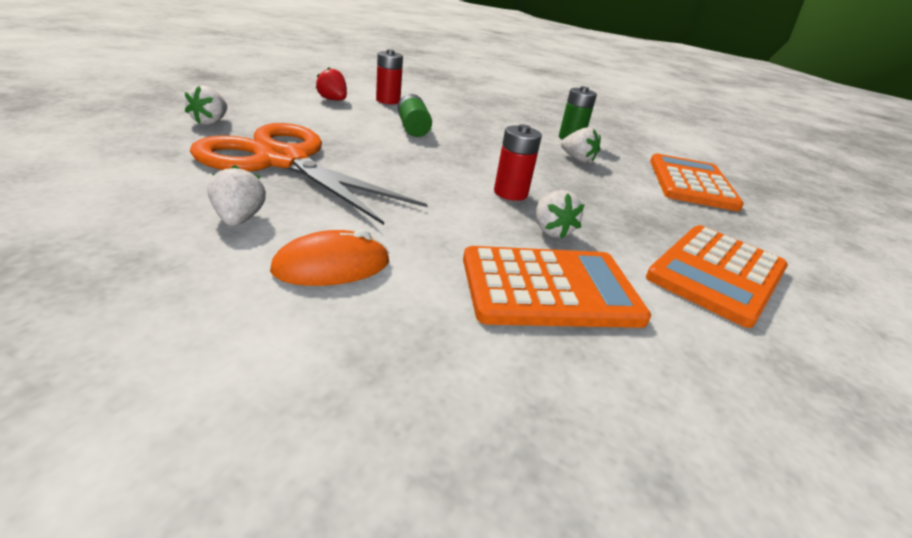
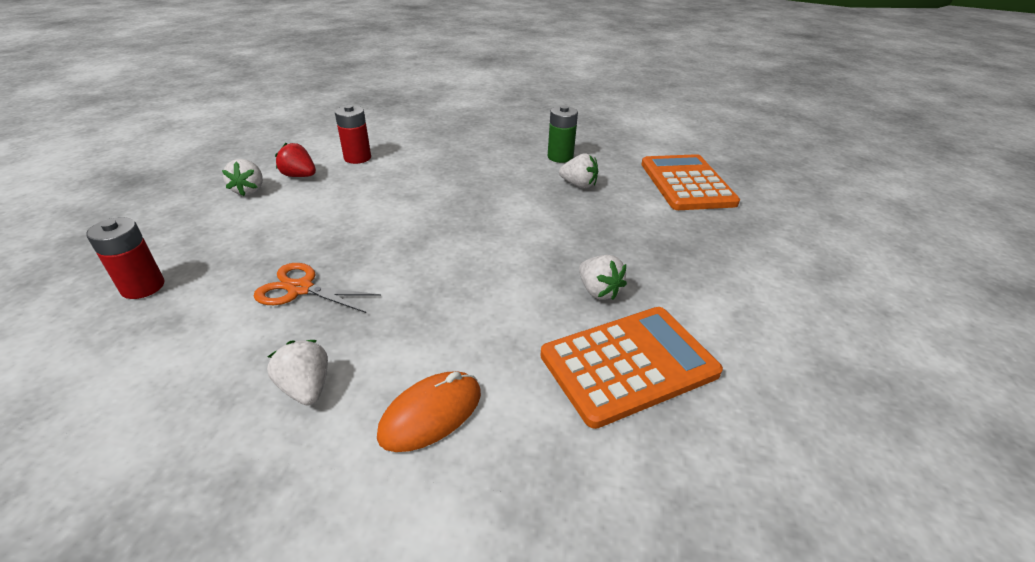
camera: 15 degrees left, 5 degrees up
white strawberry [185,85,227,125] -> white strawberry moved to [222,159,263,196]
orange scissors [190,123,427,225] -> orange scissors [253,263,381,313], size x0.46
green battery [398,94,432,137] -> none
red battery [494,124,542,201] -> red battery moved to [86,217,164,299]
orange calculator [646,225,788,328] -> none

